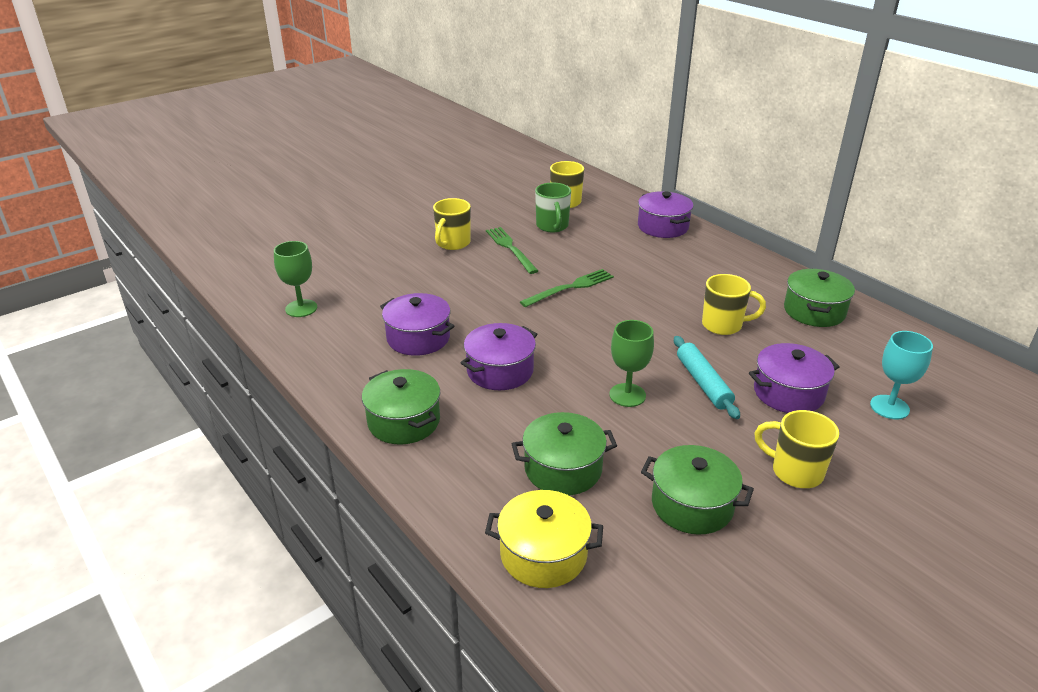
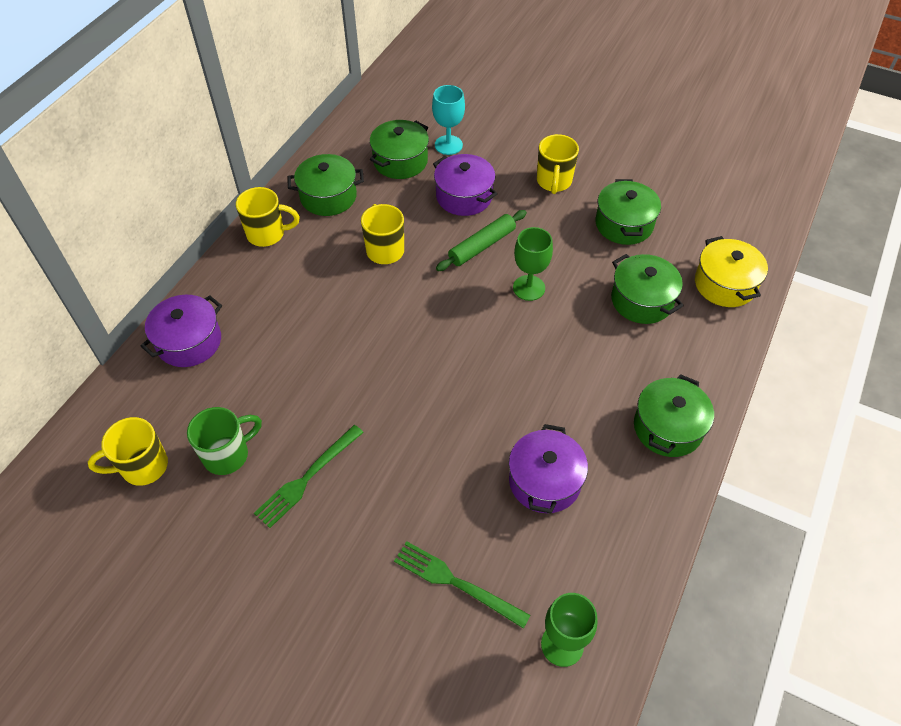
camera: 115 degrees left, 20 degrees up
yellow mug [433,198,471,250] -> yellow mug moved to [236,187,300,247]
purple pot [460,323,537,390] -> none
green fork [520,269,614,307] -> green fork moved to [394,541,531,629]
turquoise rolling pin [674,336,740,419] -> green rolling pin [436,210,527,271]
none -> green pot [370,120,429,179]

